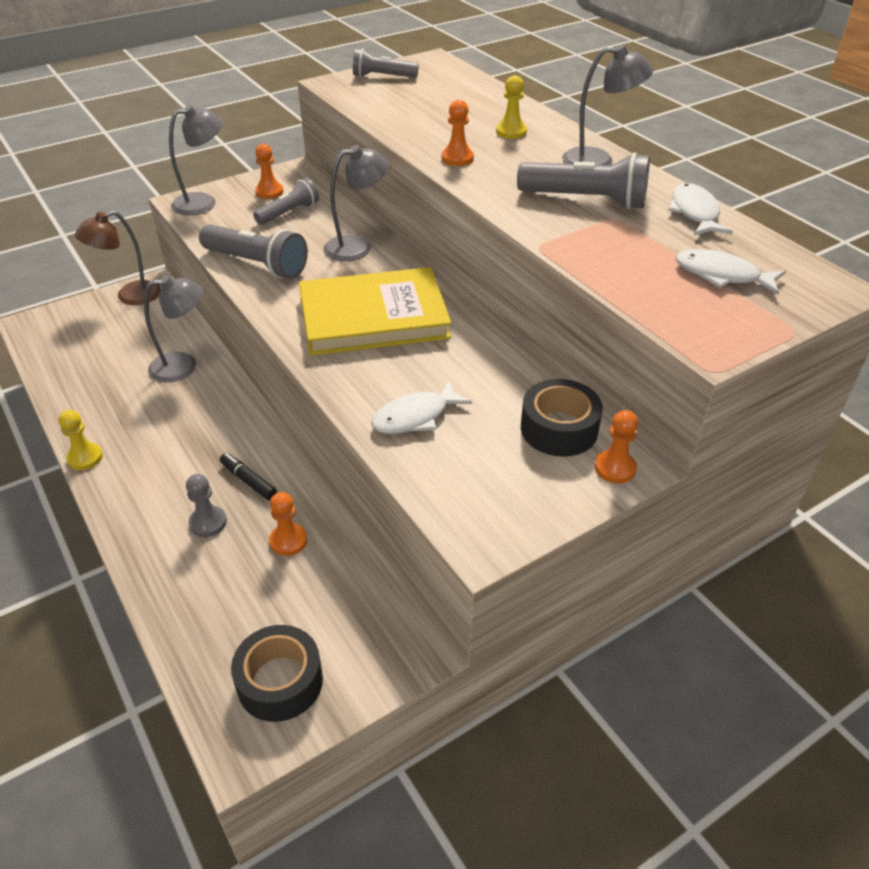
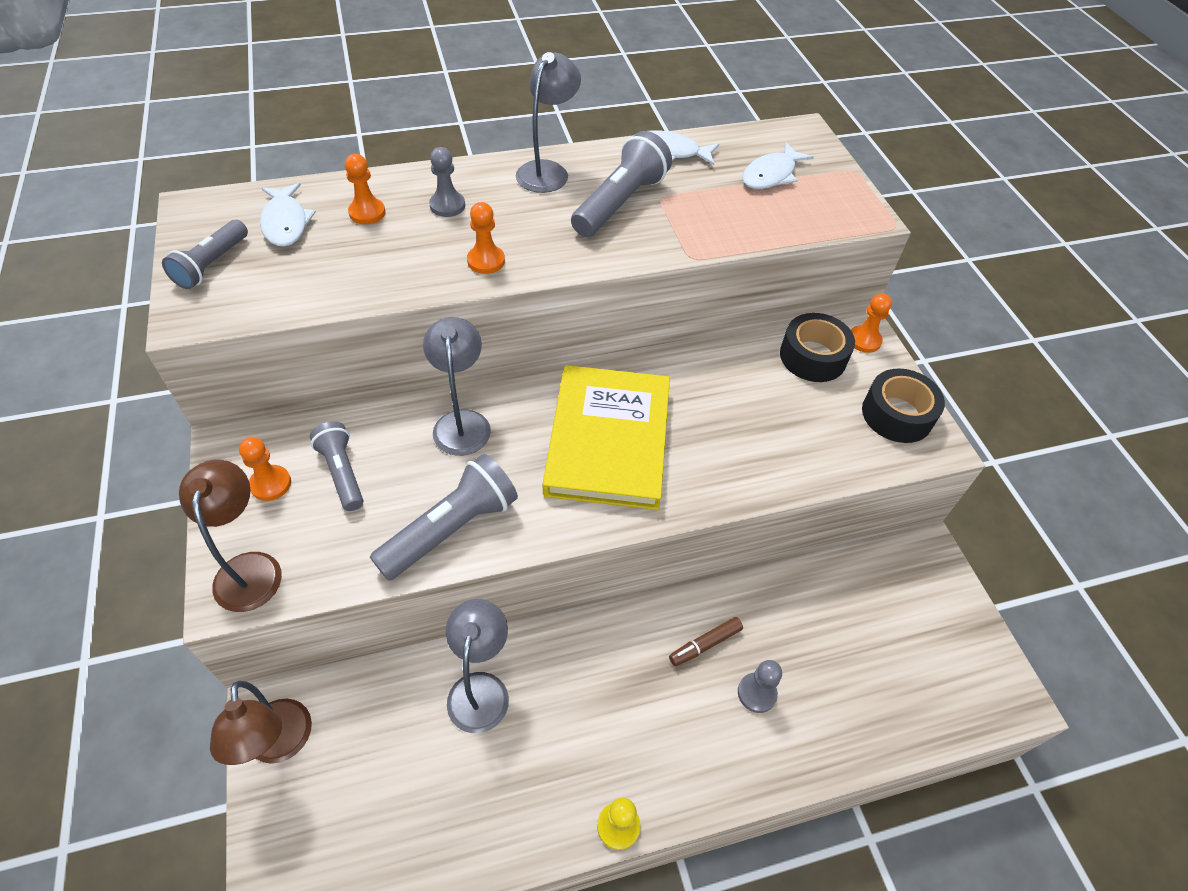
camera: 75 degrees left, 10 degrees up
grey lamp [169,105,223,215] -> brown lamp [179,460,282,612]
black marker [220,453,277,500] -> brown marker [669,617,743,666]
black tape [231,625,323,722] -> black tape moved to [862,368,945,443]
orange pawn [269,492,307,556] -> orange pawn moved to [345,154,386,224]
white fish [371,380,472,434] -> white fish moved to [260,183,316,247]
yellow pawn [496,75,527,139] -> grey pawn [429,147,465,217]

